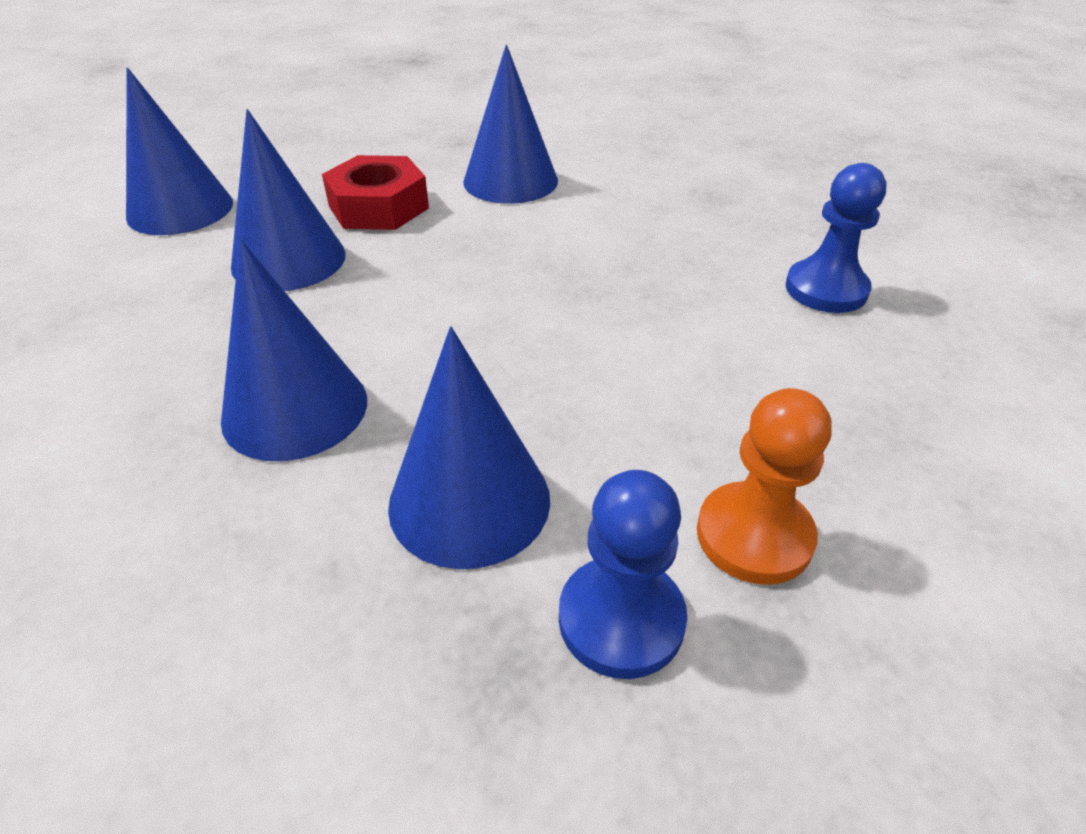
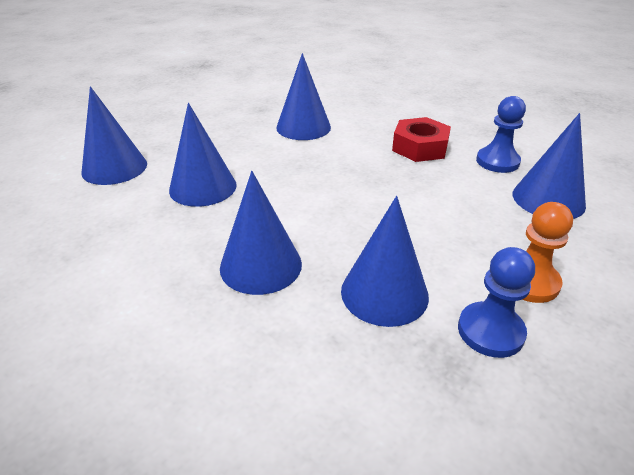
camera: 15 degrees left, 5 degrees down
red nut [322,155,429,230] -> red nut moved to [392,117,451,162]
none -> blue cone [512,113,586,219]

